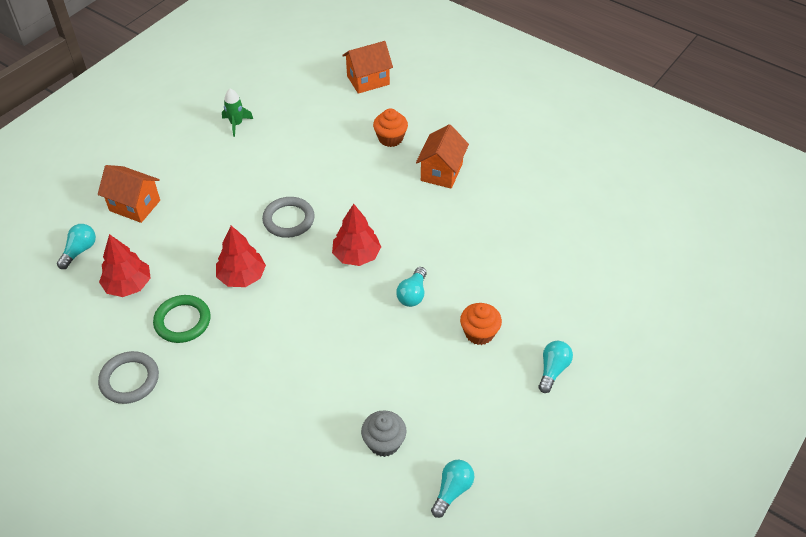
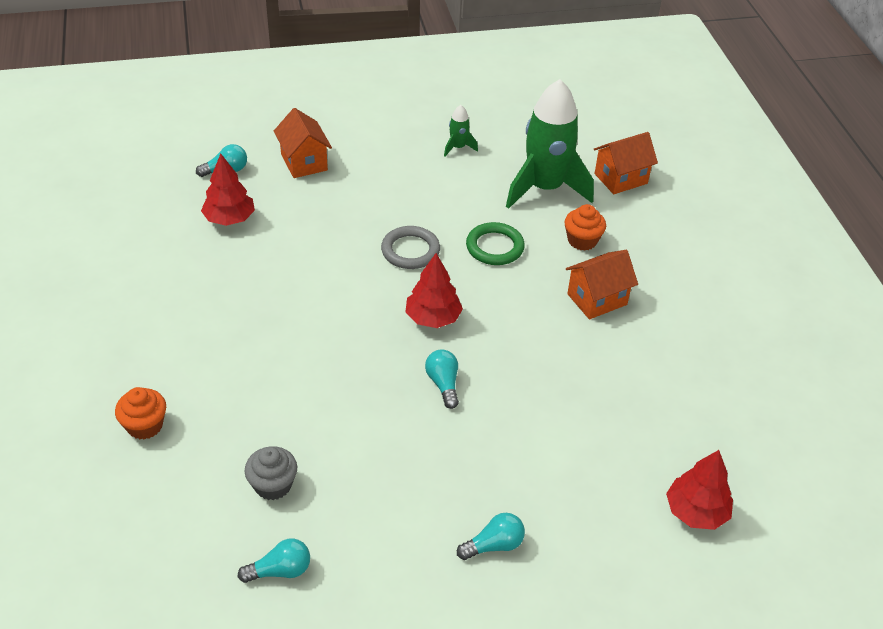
camera: 40 degrees right, 5 degrees down
grey ring [98,351,159,404] -> none
green ring [153,295,211,343] -> green ring moved to [466,222,525,265]
red tree [216,226,266,287] -> red tree moved to [666,450,733,530]
orange house [342,41,393,94] -> orange house turned 45 degrees counterclockwise [594,132,658,194]
turquoise light bulb [396,267,427,307] -> turquoise light bulb turned 105 degrees clockwise [425,349,459,409]
orange cupcake [460,303,502,345] -> orange cupcake moved to [115,387,166,440]
none -> green rocket [506,79,594,209]

